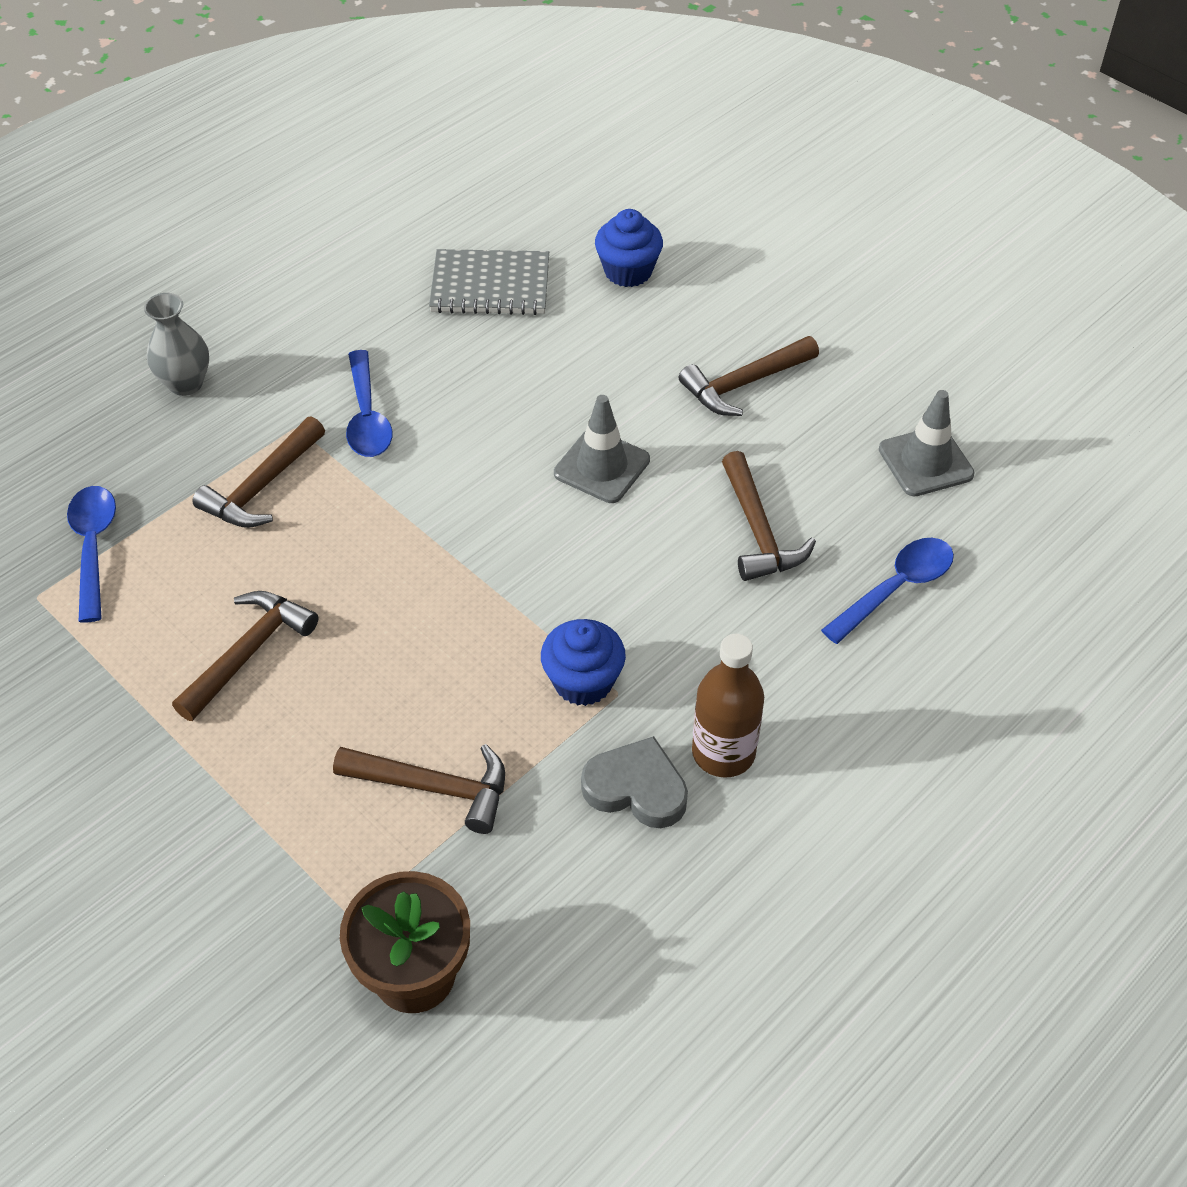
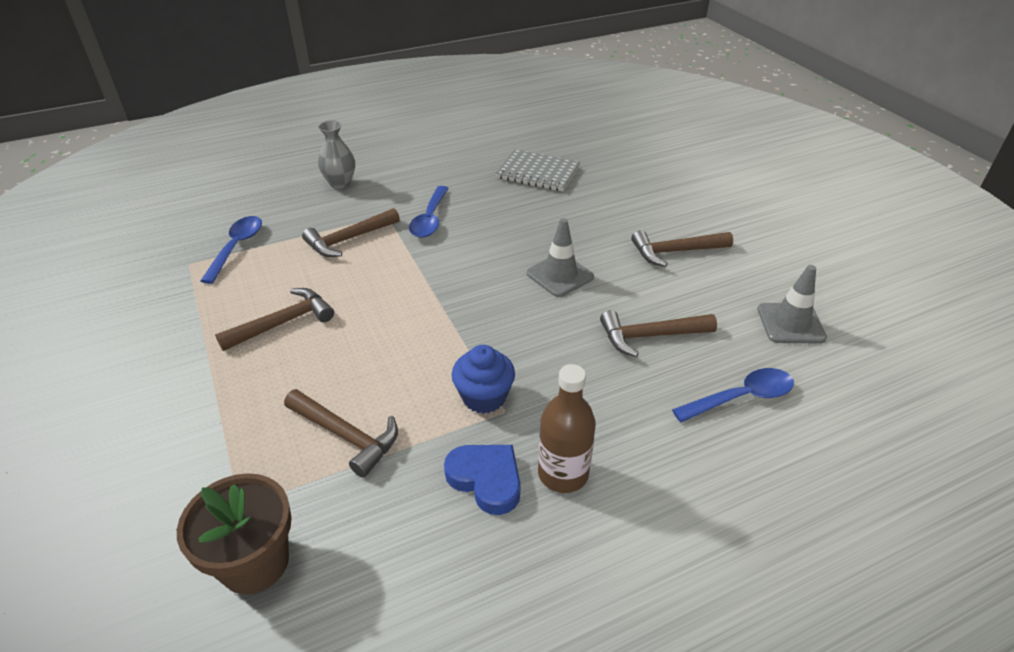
camera: 20 degrees right, 10 degrees down
grey heart [581,736,688,828] -> blue heart [444,445,521,515]
blue cupcake [595,209,663,287] -> none
brown hammer [722,451,816,581] -> brown hammer turned 75 degrees clockwise [600,310,717,357]

